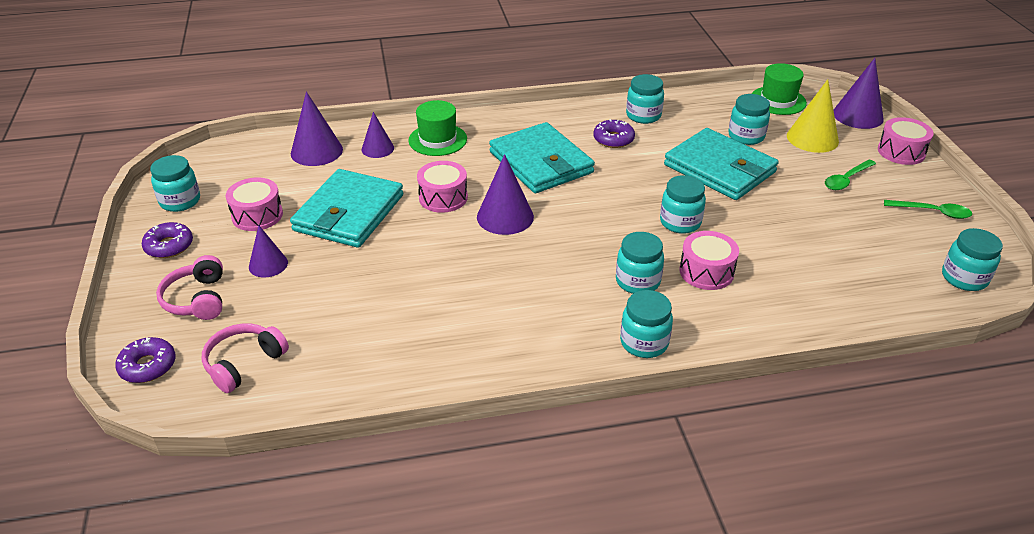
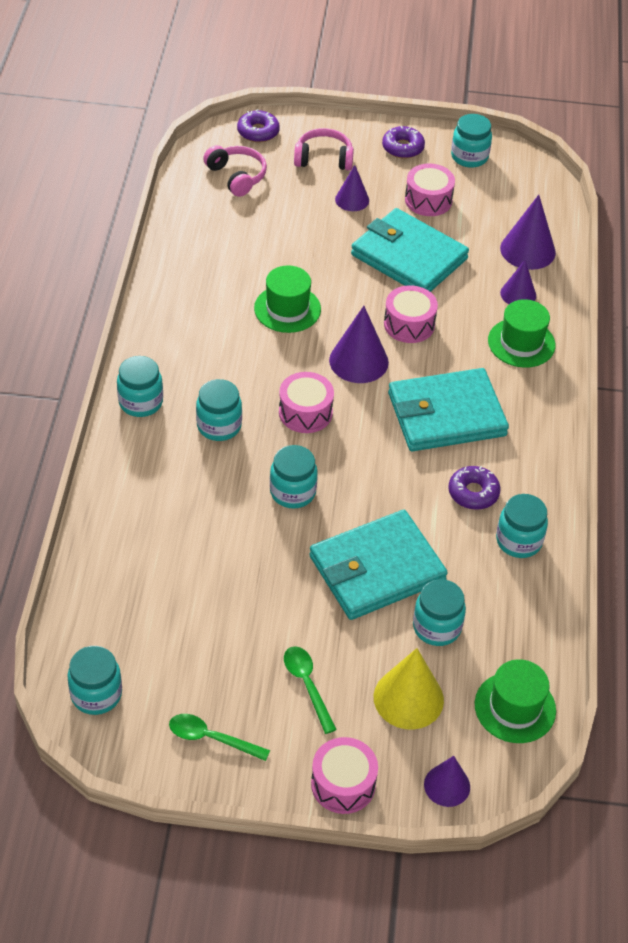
camera: 105 degrees right, 10 degrees up
pink drum [680,231,739,290] -> pink drum moved to [279,372,334,433]
purple cone [834,58,884,129] -> purple cone [424,756,470,807], size x0.63
green spoon [884,200,972,219] -> green spoon turned 75 degrees clockwise [169,714,270,761]
none -> green hat [254,265,321,333]

